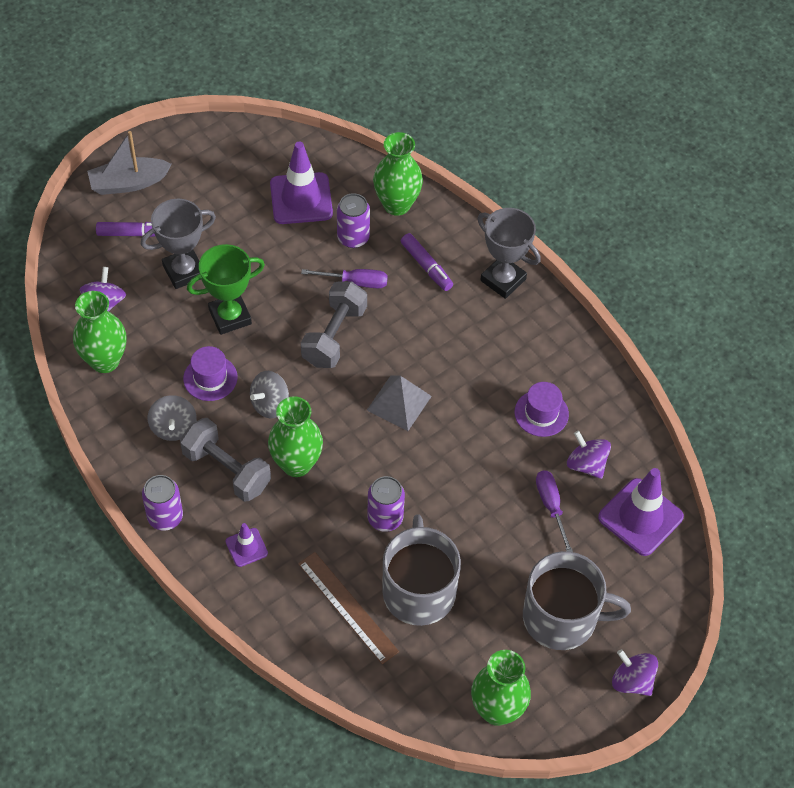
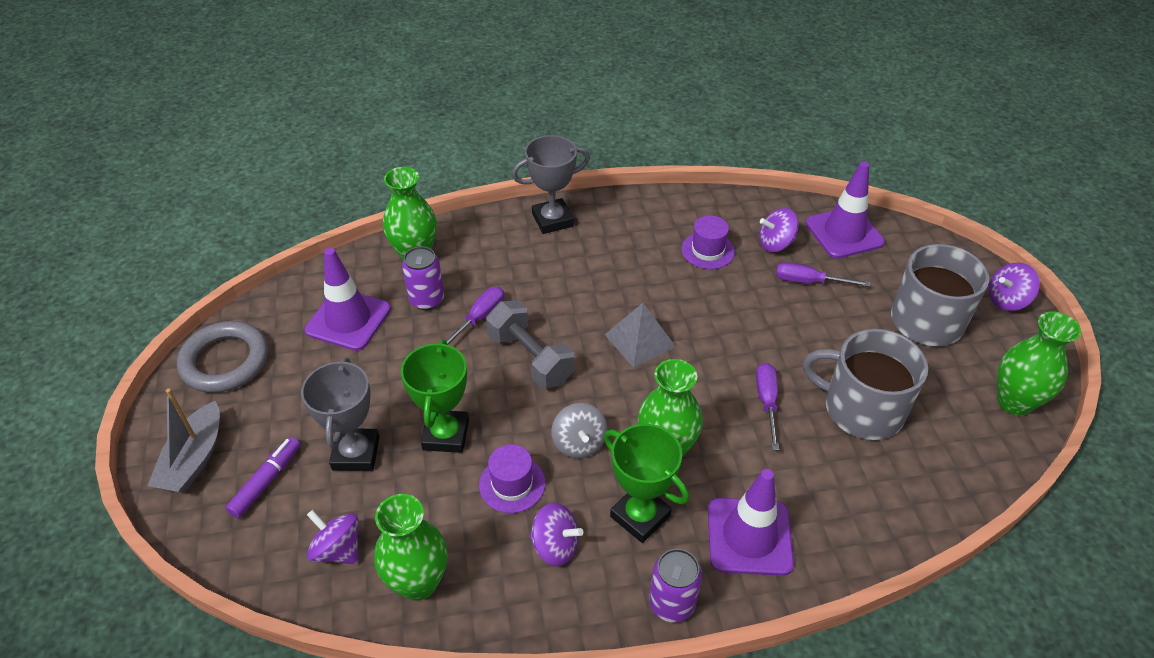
camera: 60 degrees left, 10 degrees down
grey spinning top [148,395,196,441] -> purple spinning top [529,503,583,566]
grey dumbbell [180,418,271,502] -> green trophy [604,424,689,543]
purple traffic cone [226,523,268,567] -> purple traffic cone [708,469,794,576], size x1.93
brown ruler [298,552,399,664] -> none
purple can [367,476,405,532] -> purple screwdriver [756,363,779,450]
purple marker [401,233,453,291] -> none
none -> grey ring [177,321,268,393]

